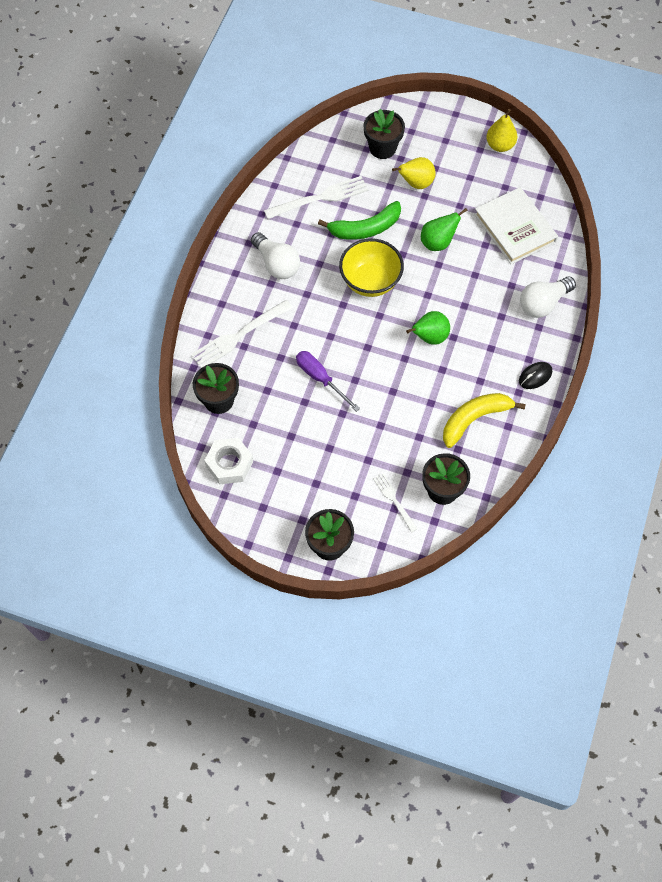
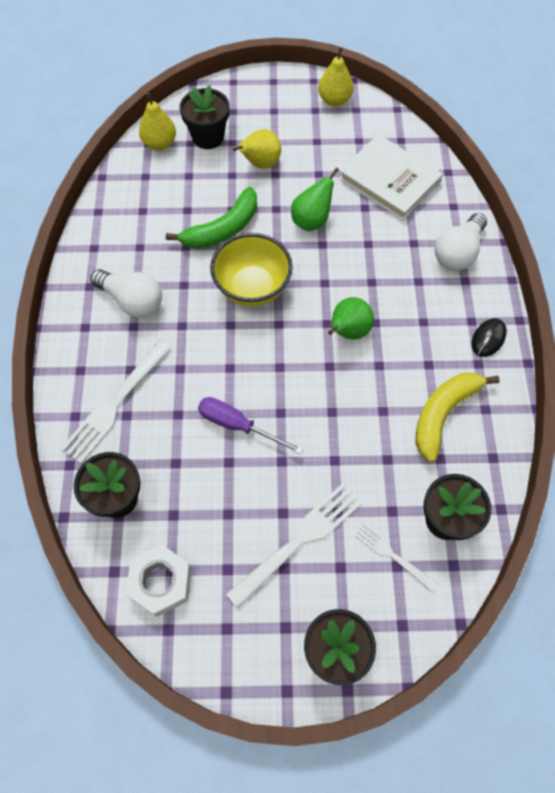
camera: 20 degrees left, 0 degrees up
white fork [264,176,368,219] -> white fork moved to [226,484,362,608]
none -> yellow pear [139,92,176,151]

